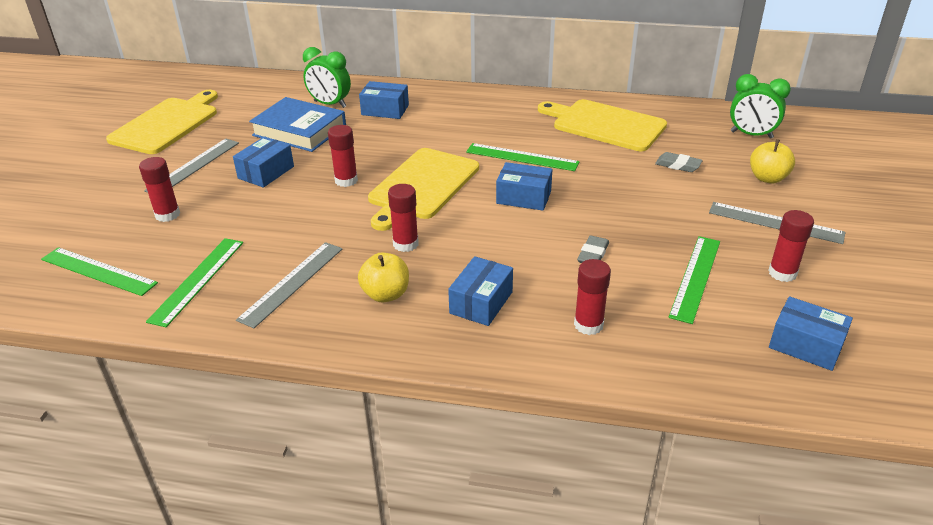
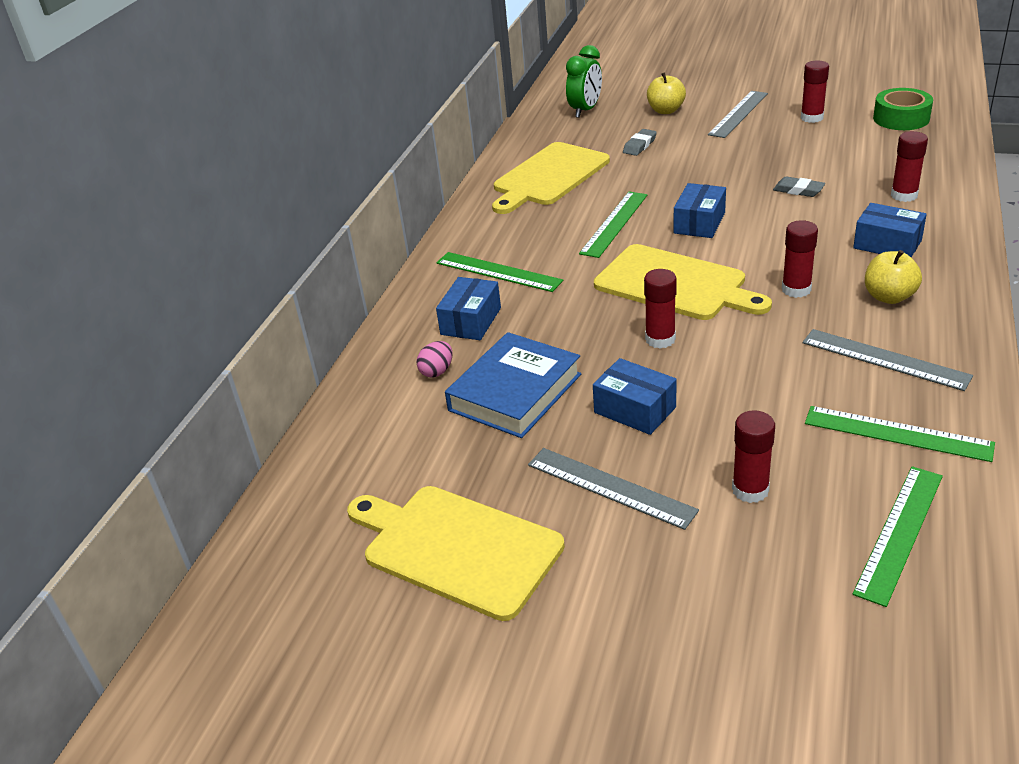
camera: 80 degrees left, 0 degrees up
green clock [303,47,351,108] -> pink egg [417,341,453,377]
green ruler [668,236,720,324] -> green ruler moved to [436,252,563,292]
blue box [769,297,853,371] -> green tape [873,88,933,130]

